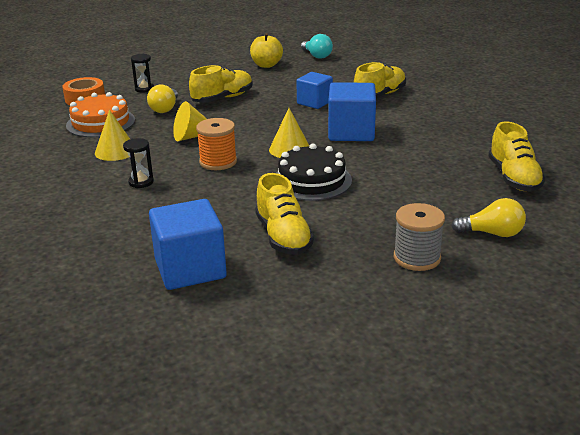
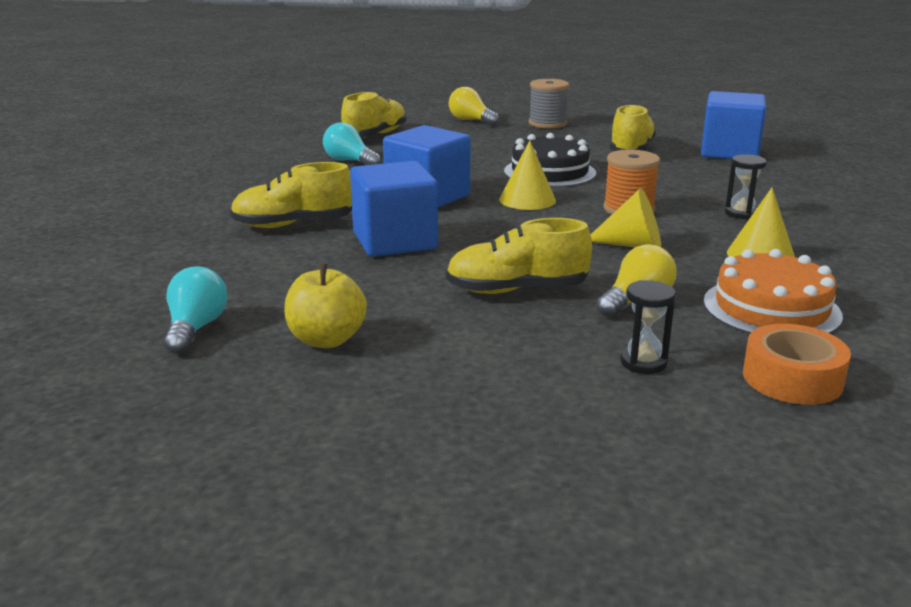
camera: 145 degrees left, 5 degrees down
blue cube [296,72,333,109] -> blue cube [350,161,438,257], size x1.55
none -> turquoise light bulb [323,122,380,165]

